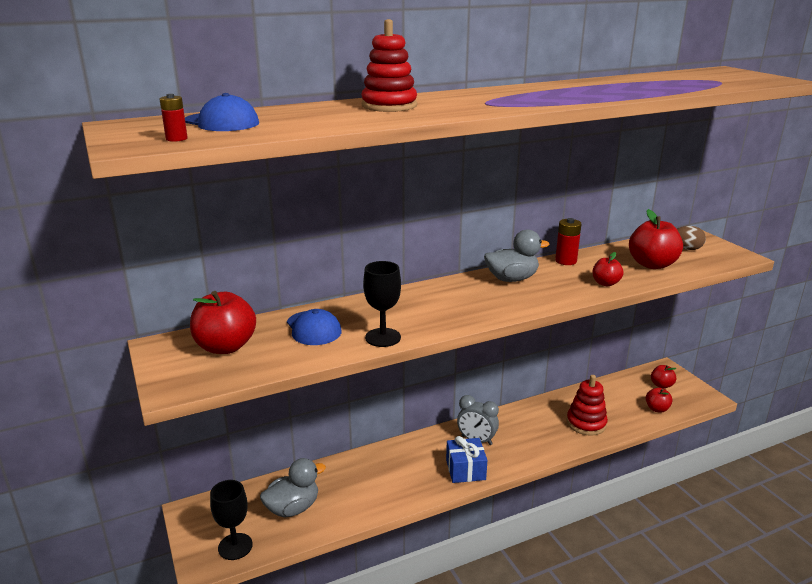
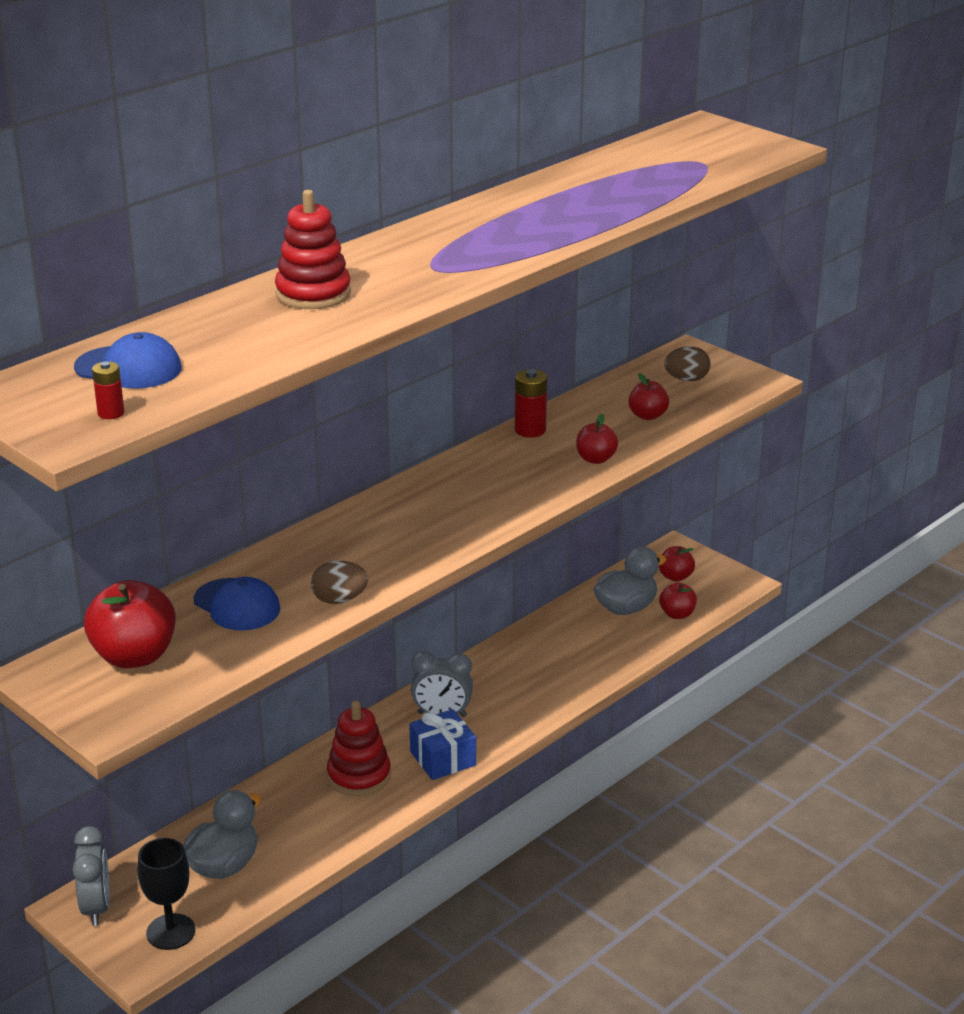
camera: 20 degrees left, 5 degrees up
black goblet [363,261,401,347] -> brown egg [311,560,368,604]
grey duck [484,229,550,282] -> grey duck moved to [594,546,666,615]
red stacking toy [567,375,608,436] -> red stacking toy moved to [327,700,391,796]
red apple [629,209,683,269] -> red apple [628,373,669,420], size x0.56
none -> grey clock [73,826,110,926]

